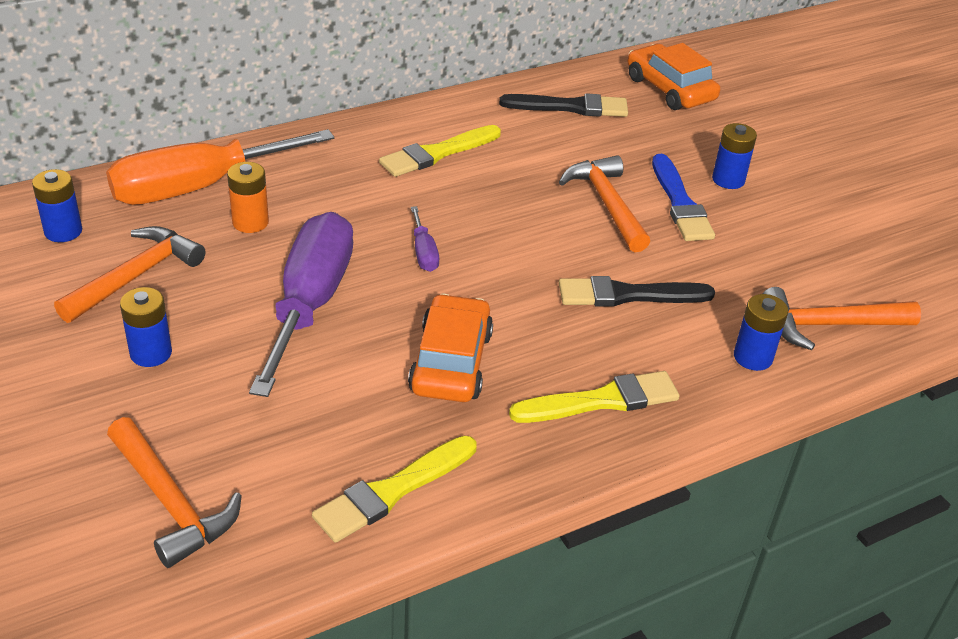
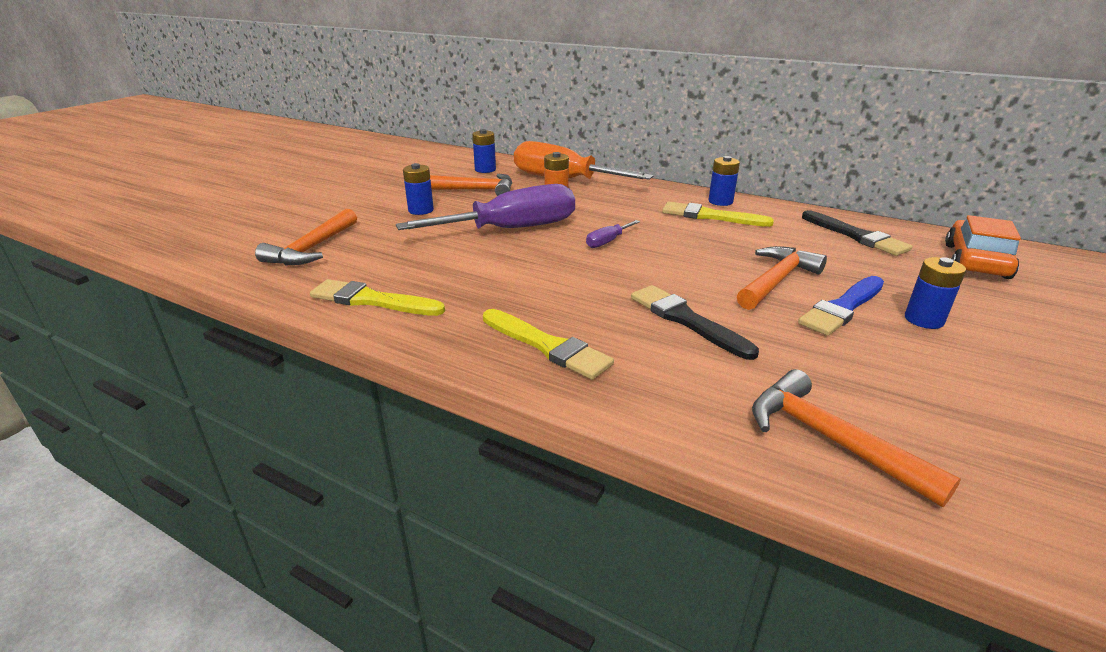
camera: 60 degrees right, 10 degrees down
orange car [408,294,493,402] -> none
blue battery [734,294,788,371] -> blue battery moved to [708,156,740,206]

